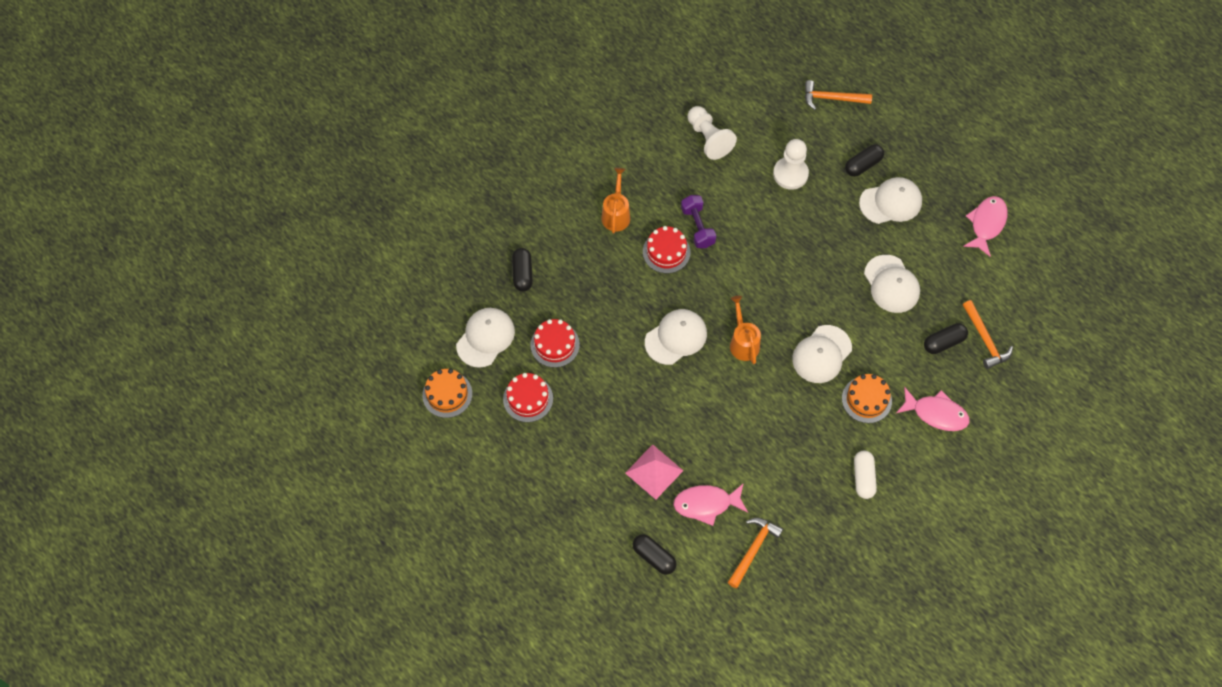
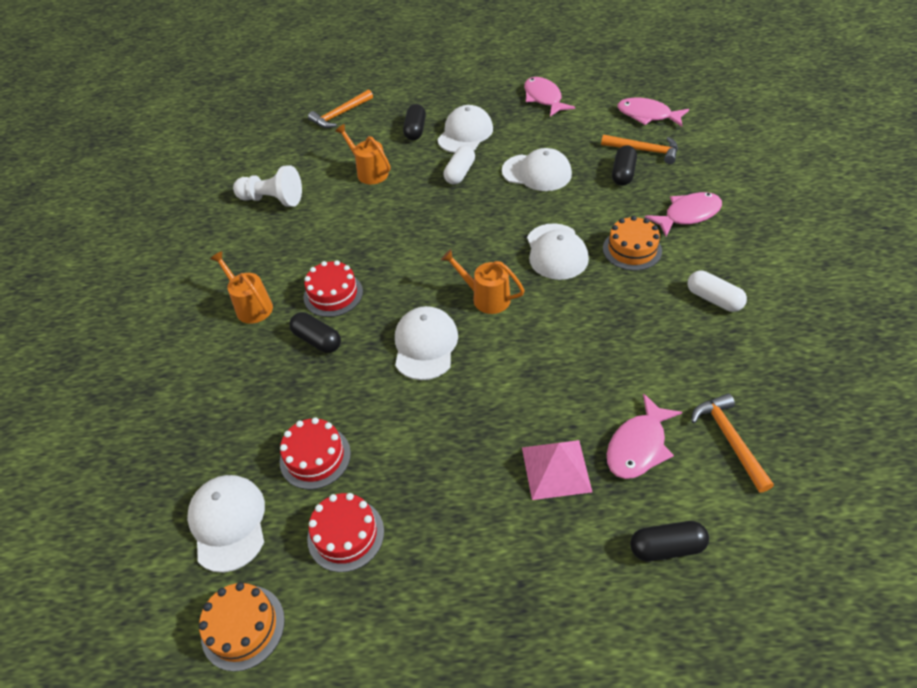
camera: 45 degrees left, 15 degrees down
black capsule [512,248,533,292] -> black capsule moved to [289,312,341,353]
purple dumbbell [681,195,716,248] -> none
white pawn [773,139,809,190] -> orange watering can [335,124,390,184]
none -> white capsule [444,146,475,185]
none -> pink fish [617,98,689,127]

